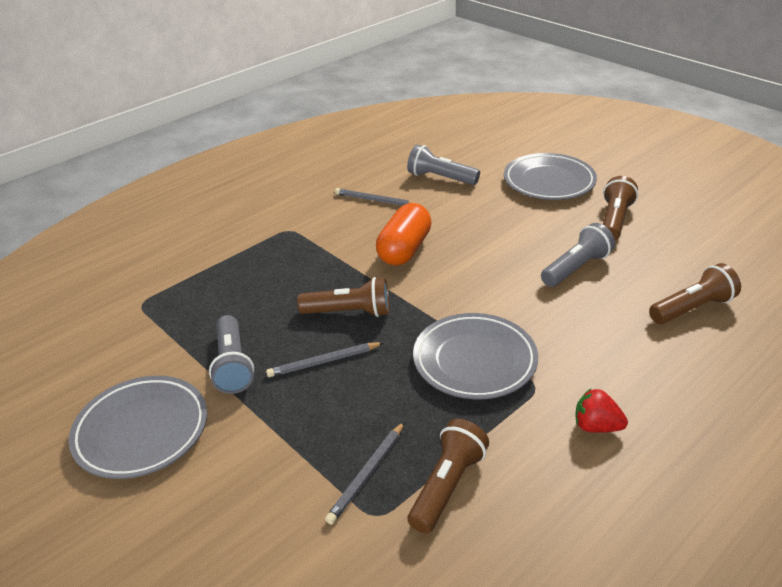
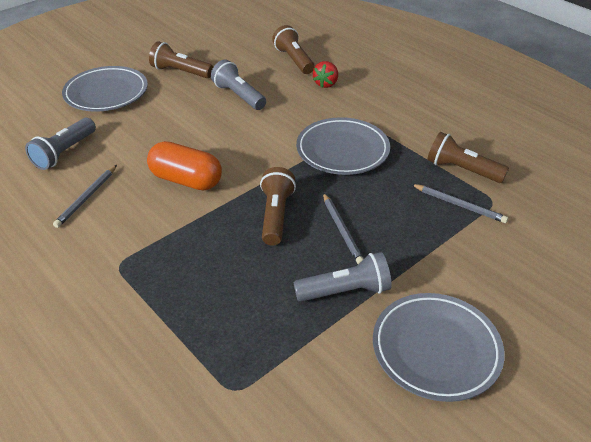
camera: 90 degrees left, 5 degrees up
red strawberry [576,389,628,433] -> red strawberry moved to [313,61,338,88]

